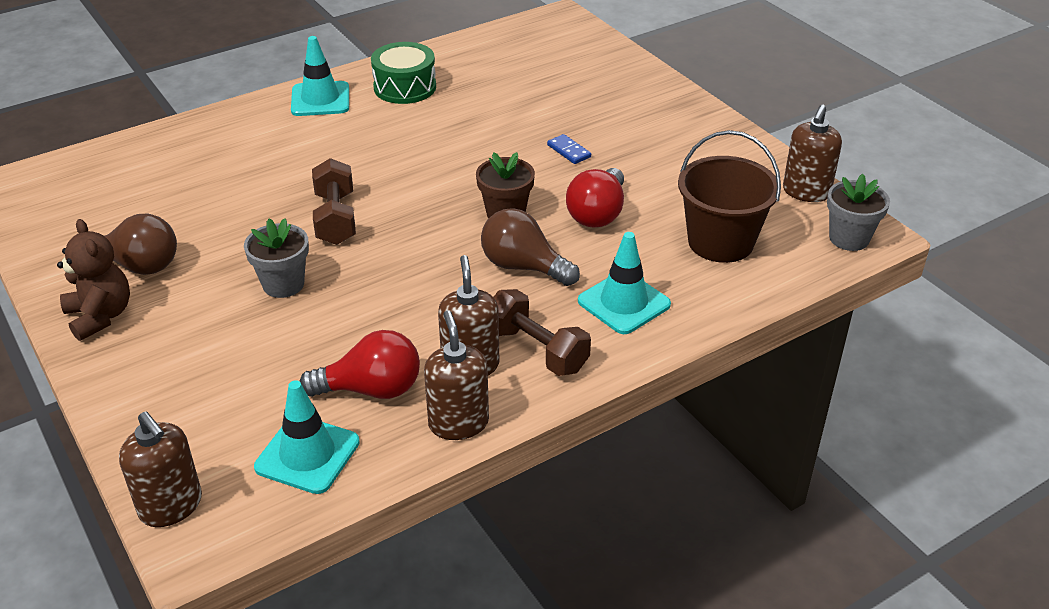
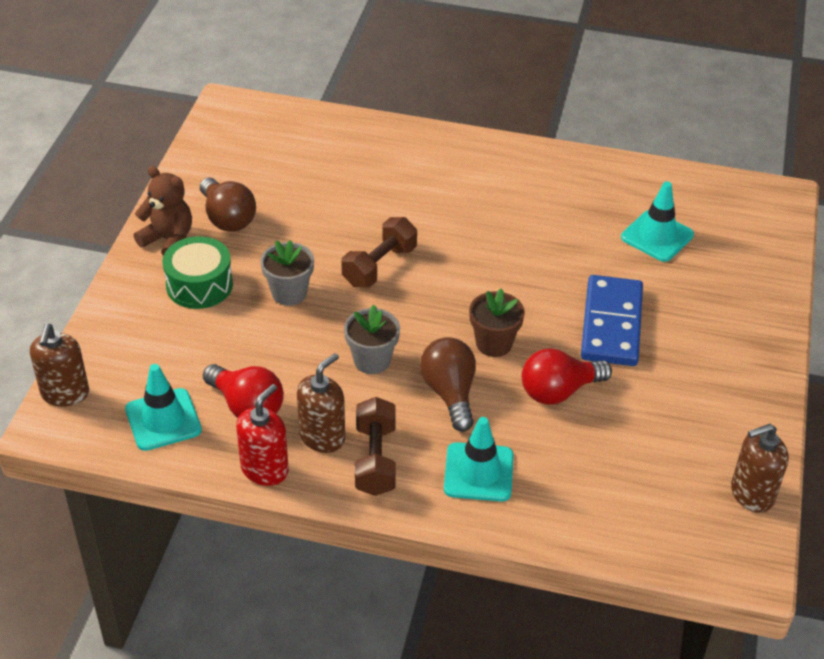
camera: 45 degrees right, 5 degrees up
brown teddy bear [57,219,130,341] -> brown teddy bear turned 75 degrees counterclockwise [134,166,192,256]
turquoise traffic cone [291,36,349,116] -> turquoise traffic cone moved to [621,181,694,262]
green drum [371,42,436,104] -> green drum moved to [162,236,233,309]
brown soap dispenser [424,310,489,440] -> red soap dispenser [236,384,289,486]
blue domino [547,134,591,164] -> blue domino [581,275,643,366], size x2.49
brown bucket [678,130,781,263] -> none
grey flower pot [827,174,890,251] -> grey flower pot moved to [344,305,400,374]

